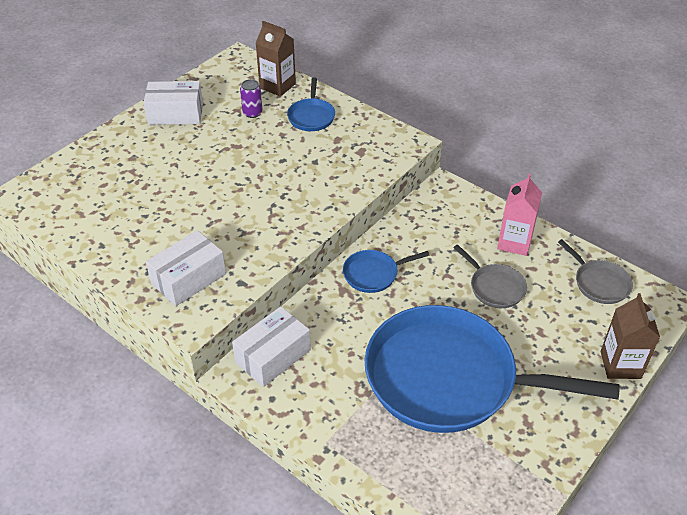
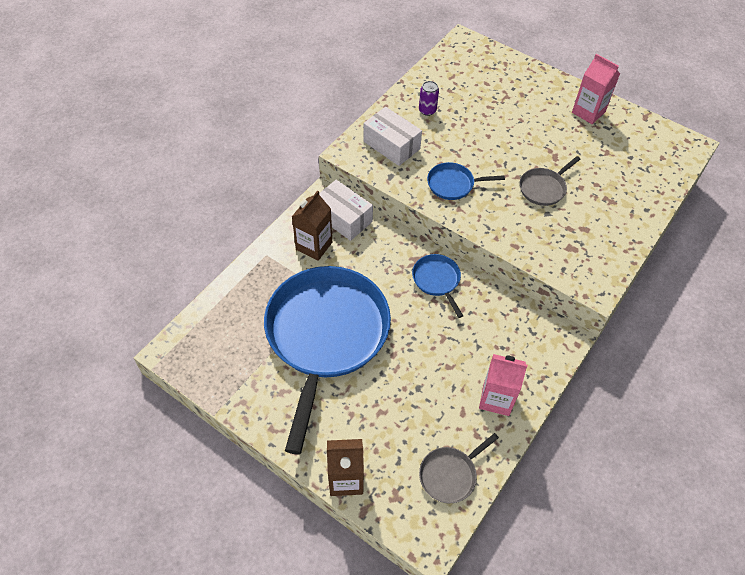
camera: 85 degrees right, 10 degrees up
white box [143,81,203,125] -> pink carton [572,54,620,124]
purple can [240,79,262,118] -> purple can moved to [419,81,439,116]
brown carton [255,21,296,97] -> brown carton moved to [292,190,332,261]
blue pan [287,77,335,131] -> blue pan moved to [427,162,505,200]
grey pan [453,245,527,308] -> grey pan moved to [520,156,580,206]

